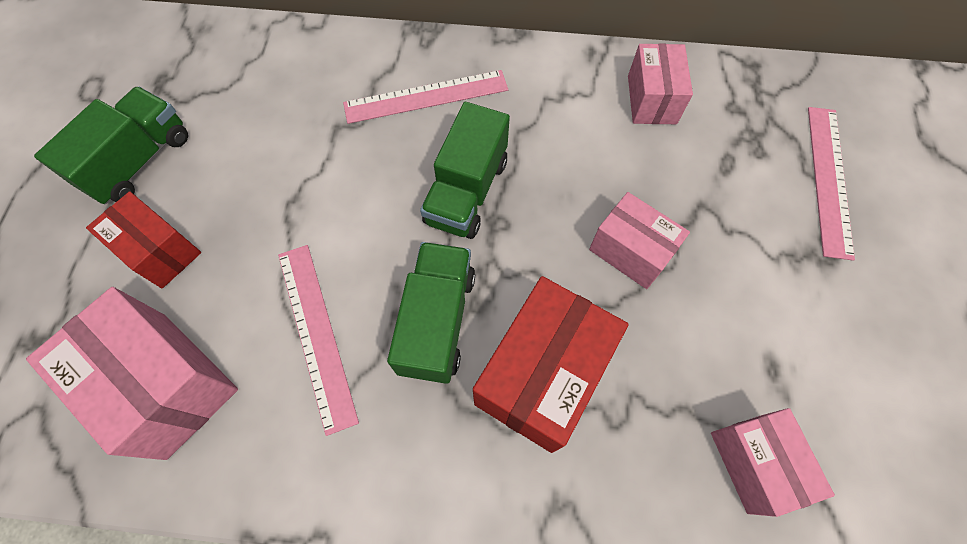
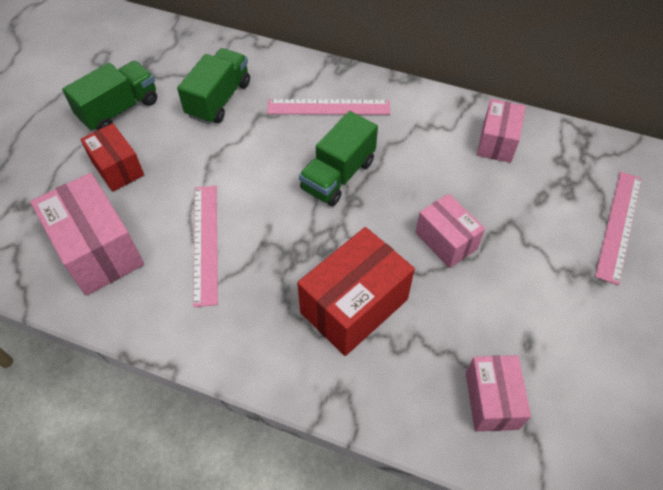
camera: 15 degrees right, 10 degrees down
green truck [387,242,475,384] -> green truck moved to [177,48,250,124]

